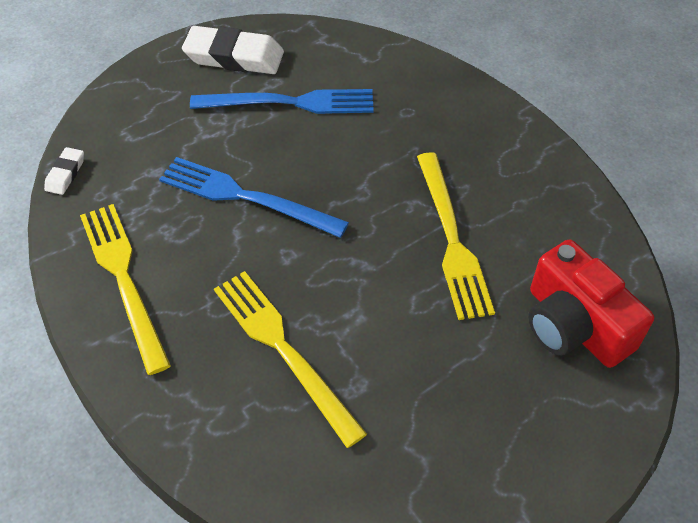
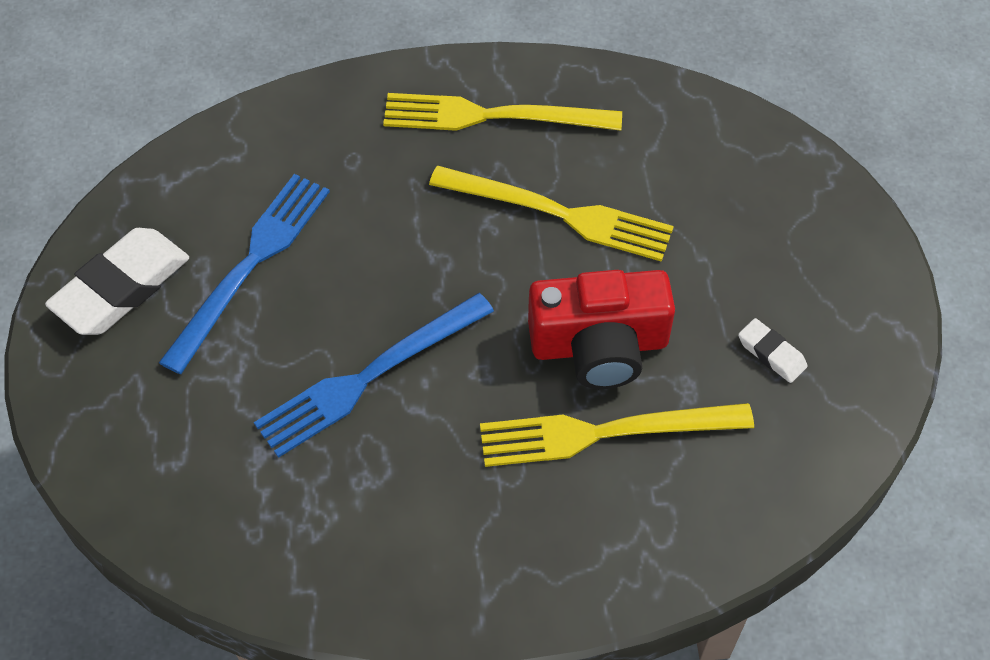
camera: 60 degrees left, 5 degrees up
white eraser [44,147,84,195] -> white eraser moved to [738,318,807,383]
yellow fork [80,204,171,375] -> yellow fork moved to [383,93,622,131]
red camera [528,239,654,368] -> red camera moved to [528,270,675,389]

